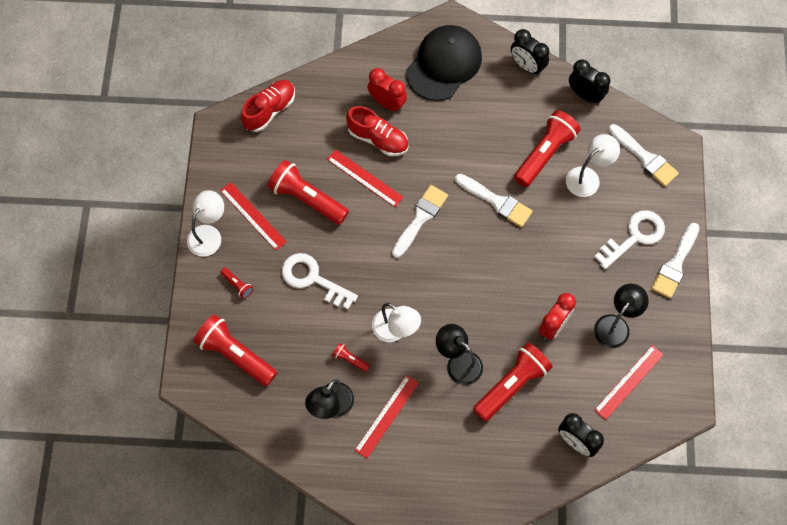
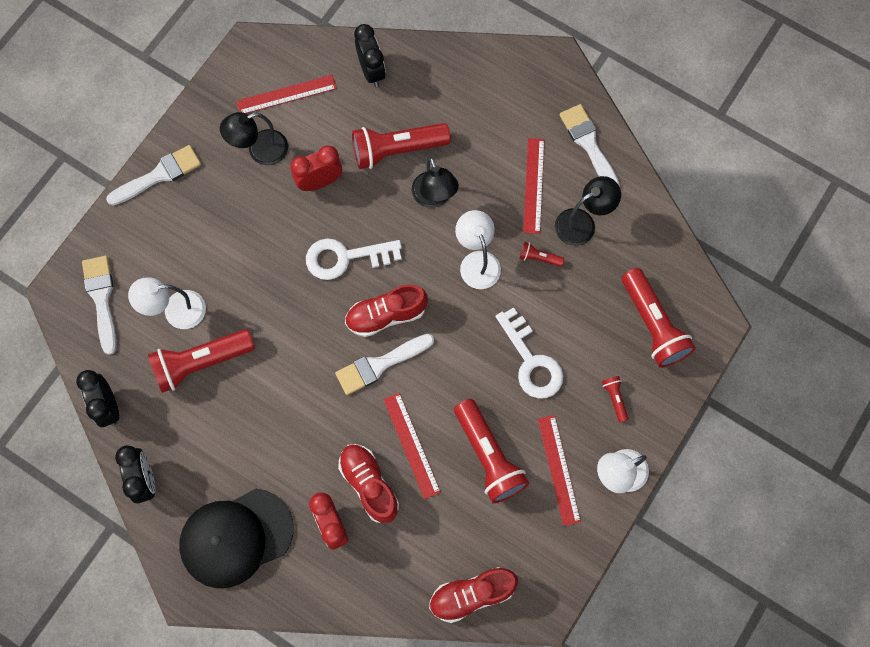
camera: 150 degrees left, 5 degrees up
red flashlight [332,343,370,372] -> red flashlight turned 135 degrees clockwise [520,242,564,267]
red ruler [354,375,419,459] -> red ruler turned 60 degrees counterclockwise [523,138,544,234]
white brush [455,174,533,228] -> white brush moved to [560,104,620,186]
white key [594,210,665,269] -> white key moved to [306,238,402,280]
none -> red shoe [345,285,428,337]

